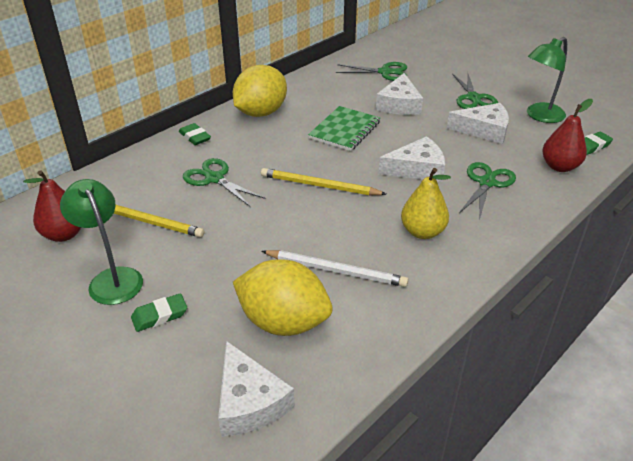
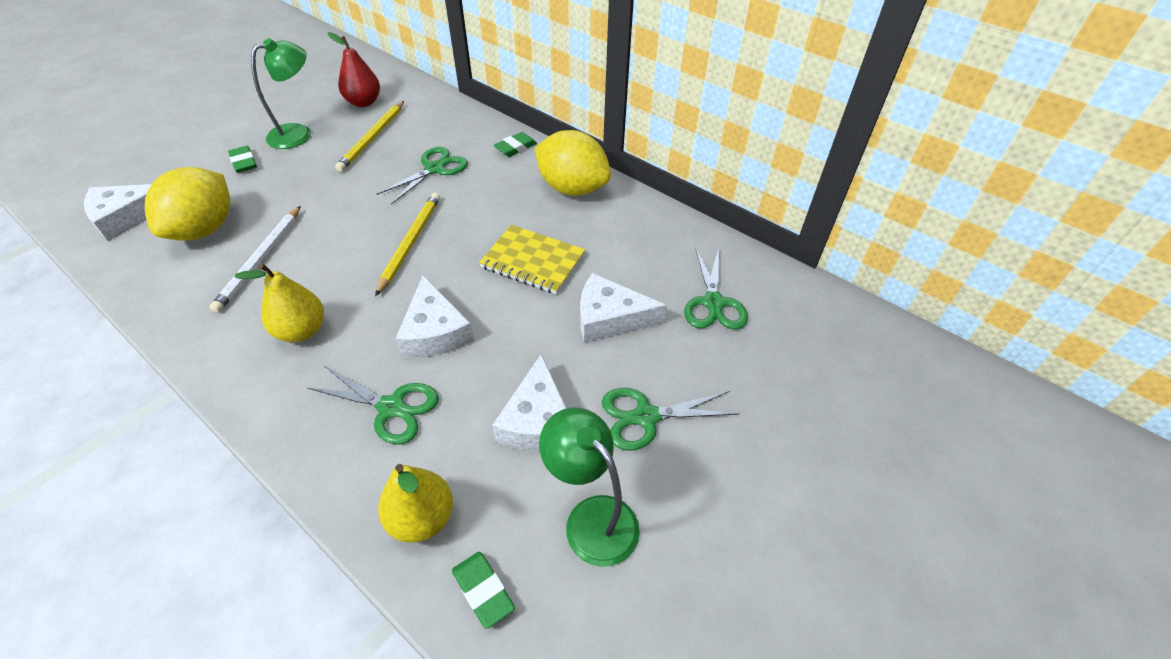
camera: 85 degrees right, 10 degrees up
green notebook [308,106,380,151] -> yellow notebook [479,225,585,294]
red pear [542,99,593,172] -> yellow pear [378,464,453,543]

